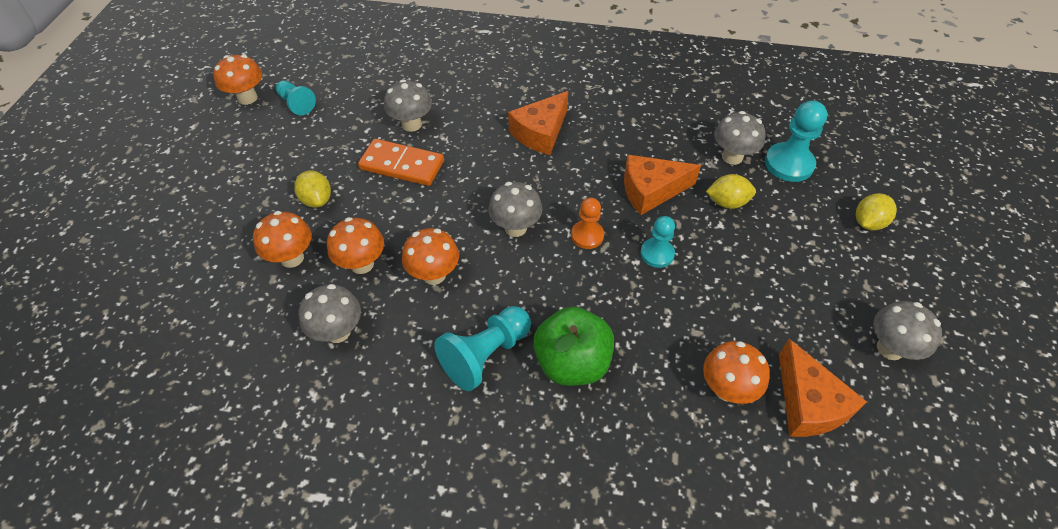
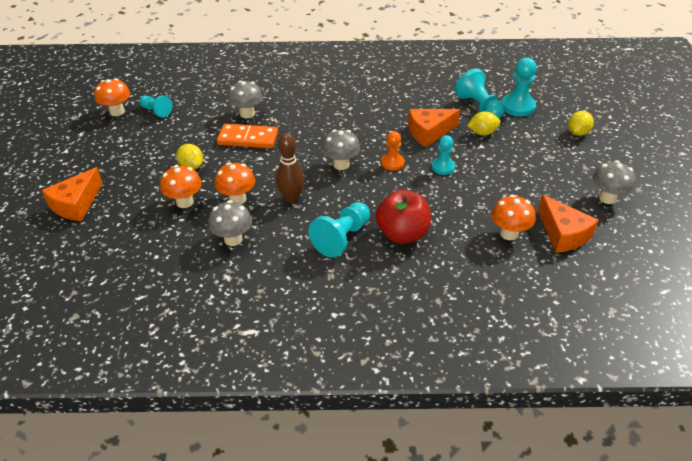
camera: 10 degrees left, 10 degrees down
orange mushroom [402,228,459,285] -> brown bowling pin [276,133,305,203]
orange cheese [508,91,568,155] -> orange cheese moved to [41,167,103,221]
green apple [533,306,614,386] -> red apple [376,190,431,244]
grey mushroom [714,111,765,165] -> turquoise pawn [455,68,504,118]

